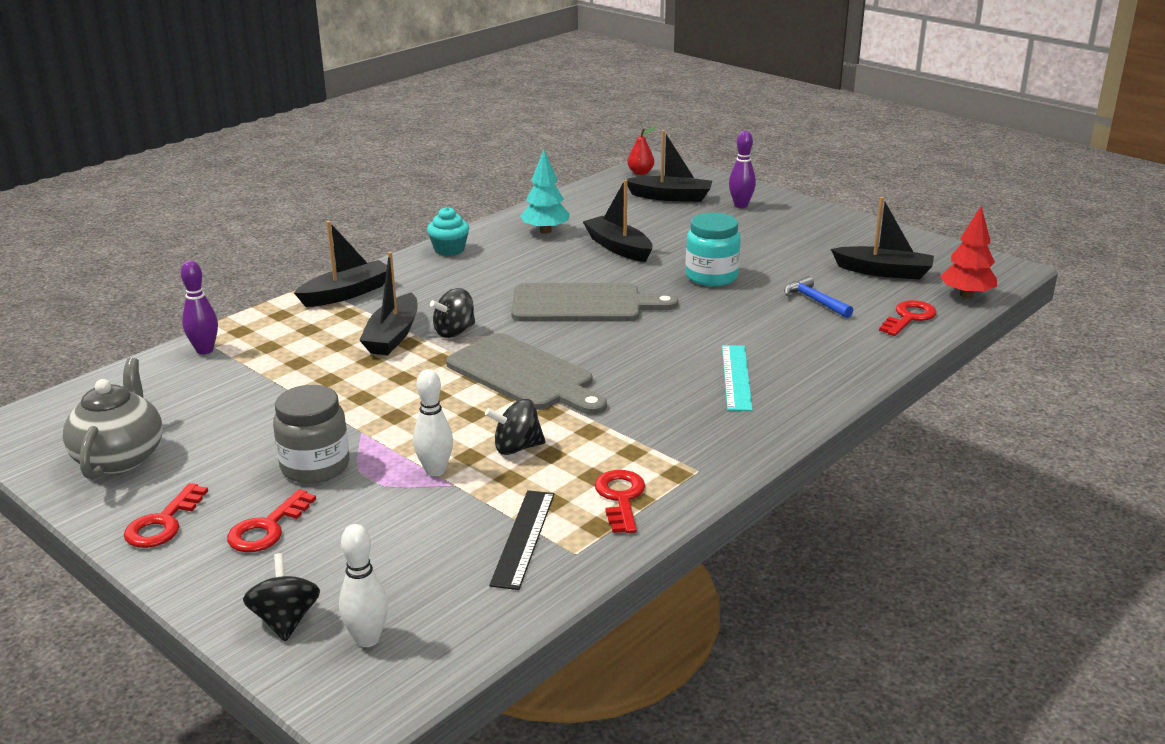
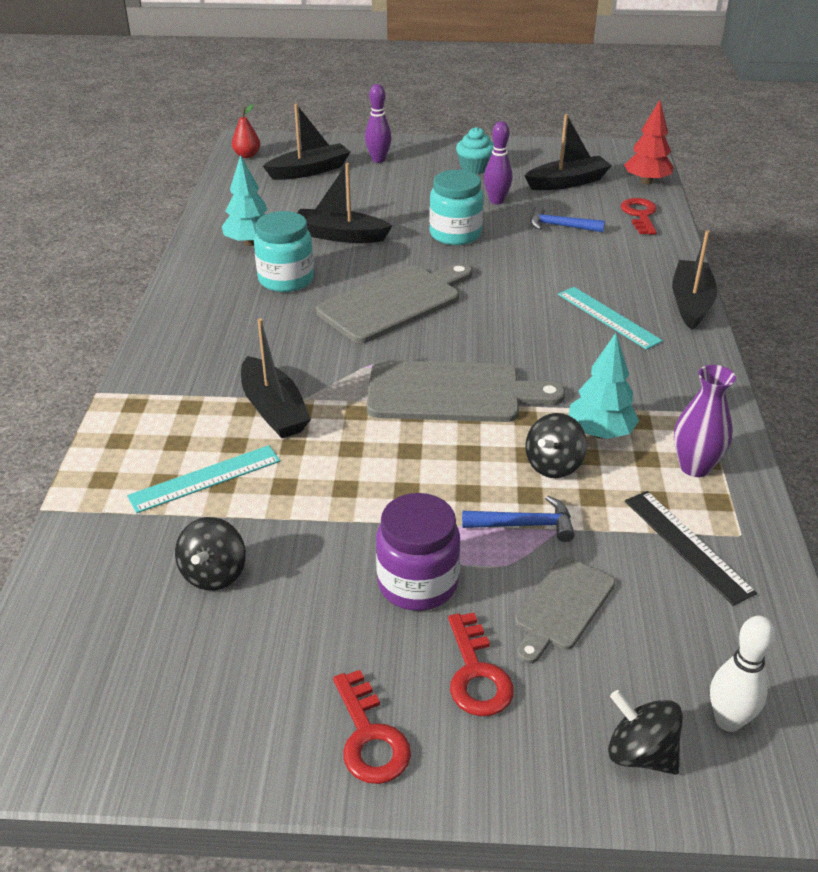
camera: 40 degrees left, 10 degrees up
grey teapot [63,358,163,480] -> none
purple bowling pin [181,261,218,354] -> purple bowling pin moved to [484,121,512,204]
grey jar [273,385,350,484] -> purple jar [376,493,460,611]
black boat [294,221,387,307] -> black boat moved to [672,230,717,330]
white bowling pin [413,369,453,476] -> blue hammer [462,496,575,542]
turquoise cupcake [427,207,469,256] -> turquoise cupcake moved to [456,127,494,174]
black spinning top [430,288,475,338] -> black spinning top moved to [175,517,246,591]
red key [595,470,645,533] -> purple vase [674,365,736,477]
none -> turquoise ruler [127,445,280,513]
none -> turquoise jar [254,211,314,292]
none -> grey cutting board [515,557,615,663]
none -> turquoise tree [569,333,639,439]

